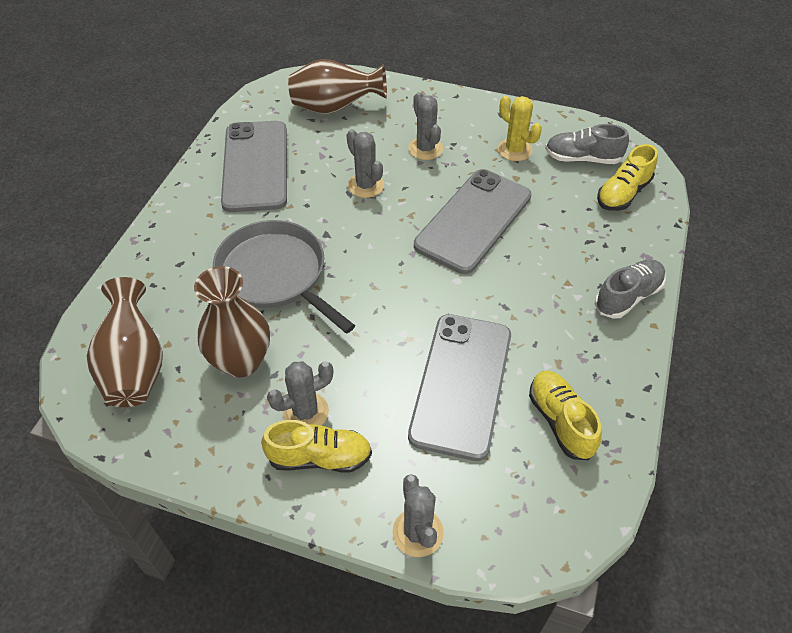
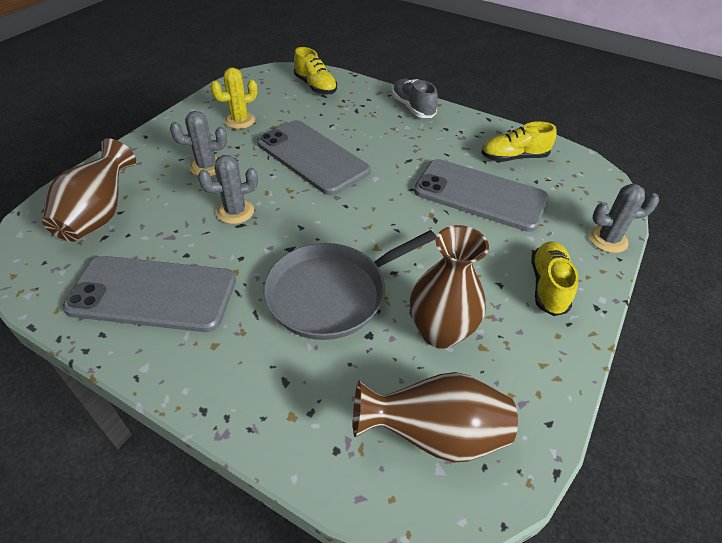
camera: 80 degrees left, 5 degrees down
grey cactus [267,361,333,425] -> none
grey shoe [545,124,629,164] -> none

